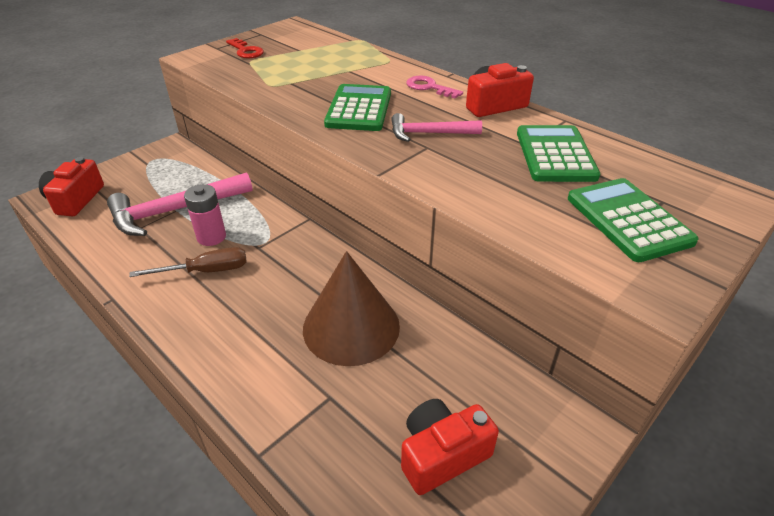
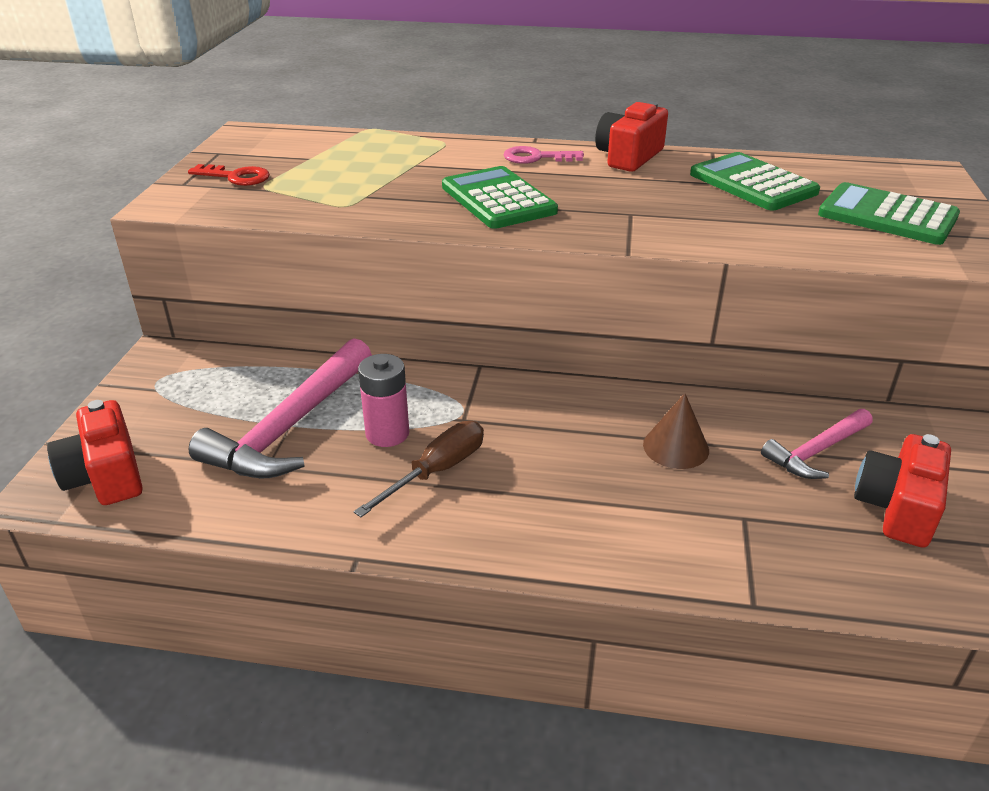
camera: 35 degrees left, 5 degrees down
brown cone [303,251,400,366] -> brown cone [643,393,709,469], size x0.52
pink hammer [391,113,482,142] -> pink hammer moved to [761,409,873,479]

